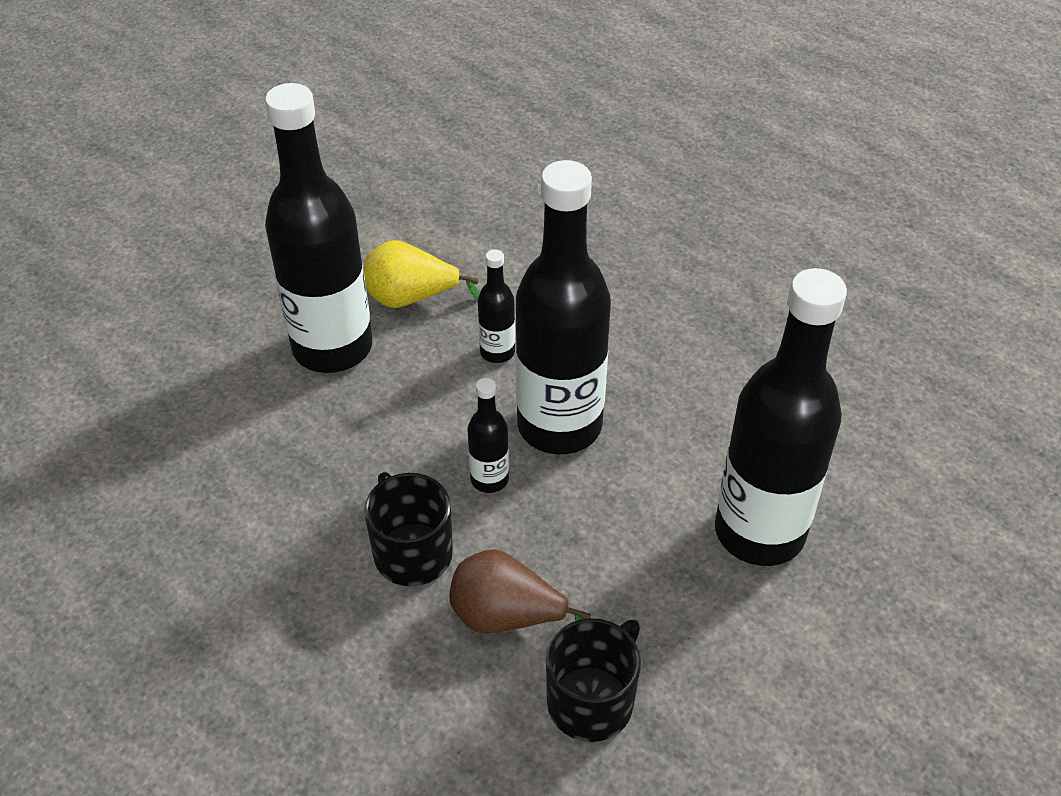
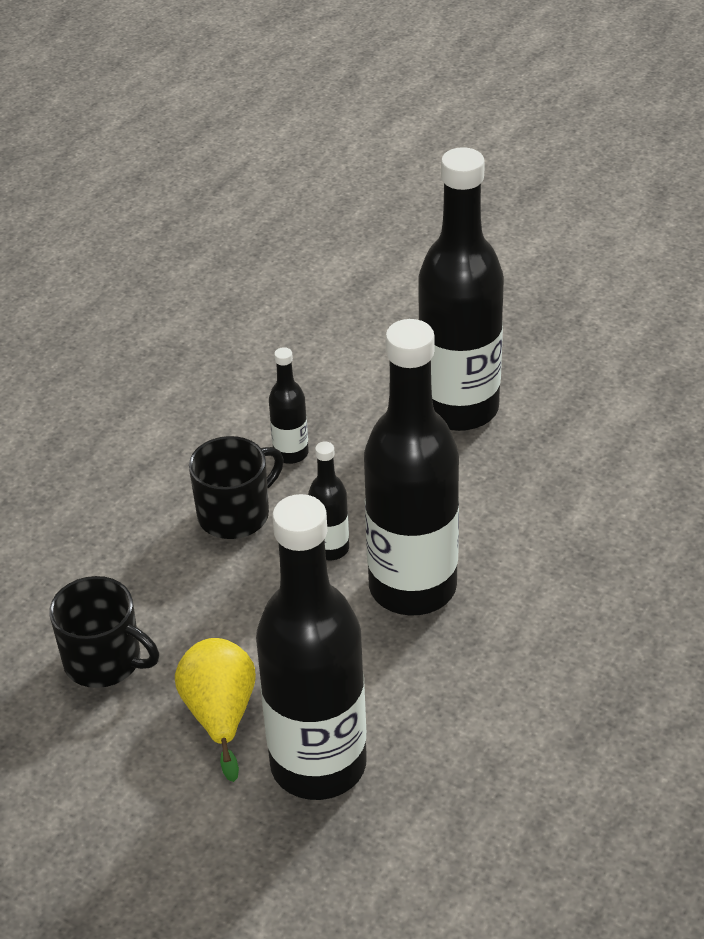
camera: 80 degrees right, 5 degrees down
yellow pear [364,240,479,308] -> yellow pear moved to [175,638,256,782]
brown pear [450,549,591,633] -> none
black bottle [478,249,515,363] -> black bottle moved to [269,347,309,464]

